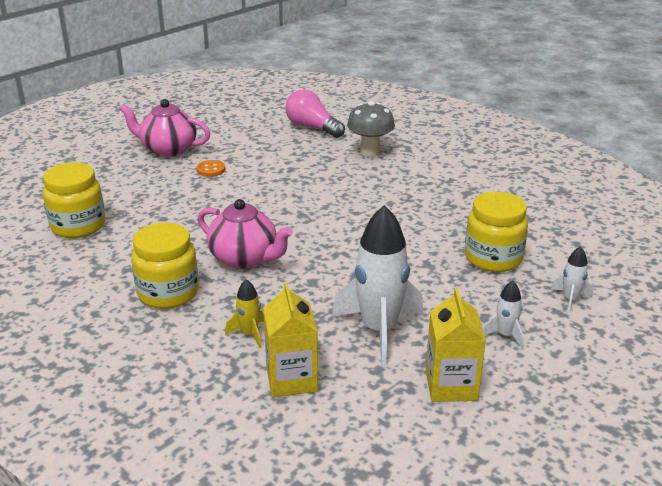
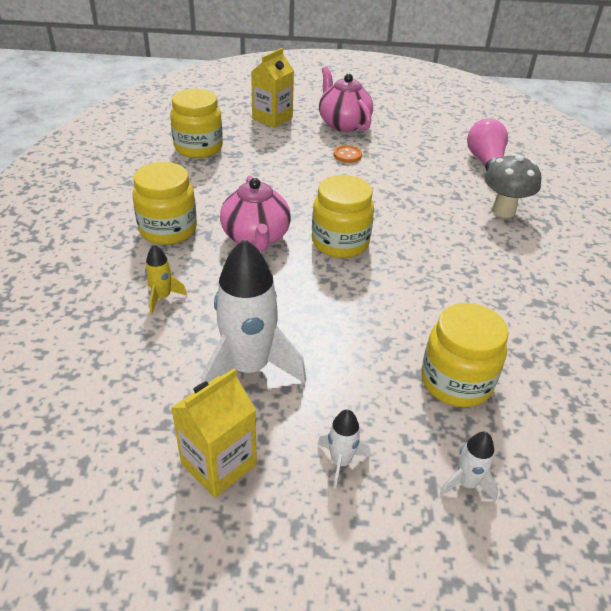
camera: 45 degrees right, 10 degrees up
yellow carton [263,282,318,397] -> yellow carton moved to [251,48,294,128]
none -> yellow jar [312,175,374,258]

